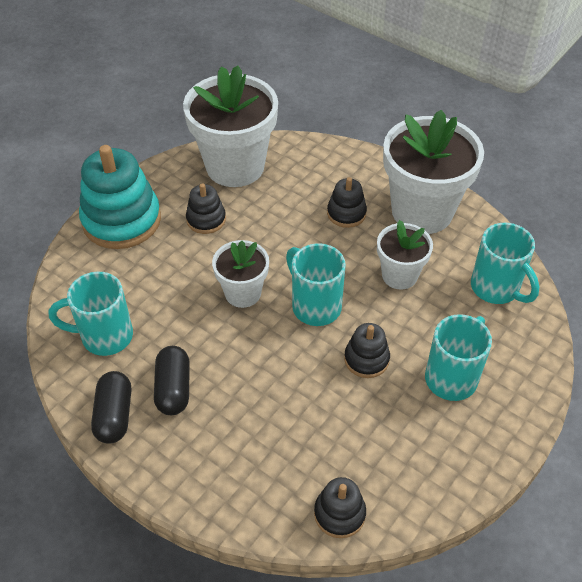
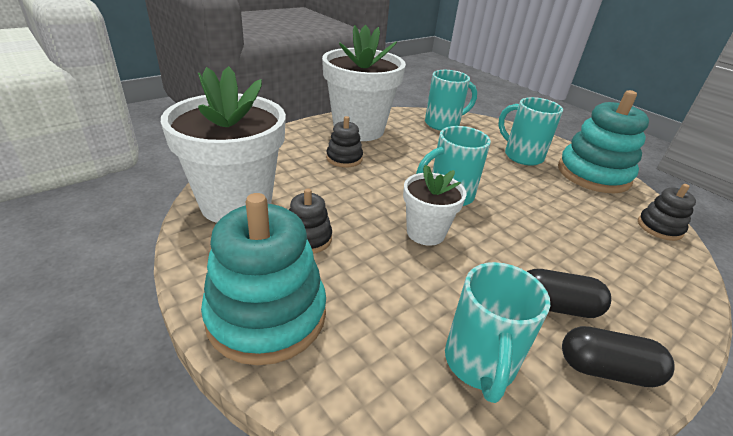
camera: 80 degrees left, 15 degrees down
black stacking toy [344,323,390,378] -> none
white flower pot [377,220,433,290] -> none
none -> turquoise stacking toy [558,90,649,193]

